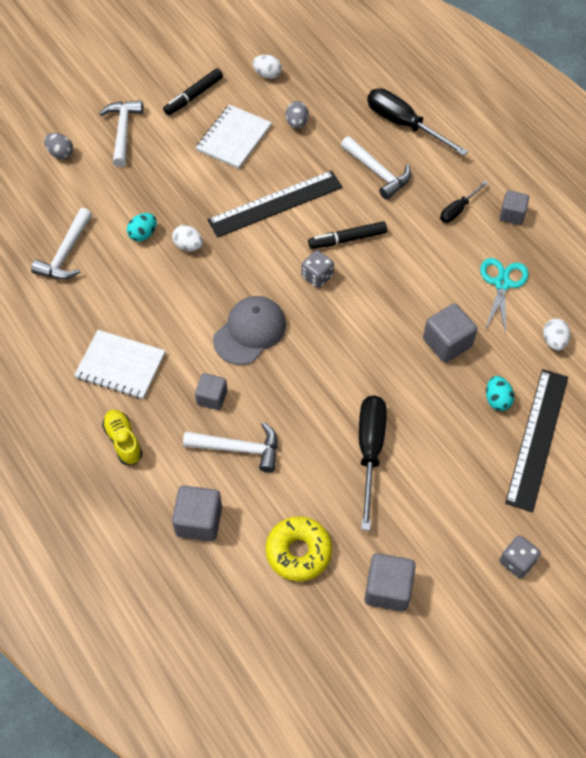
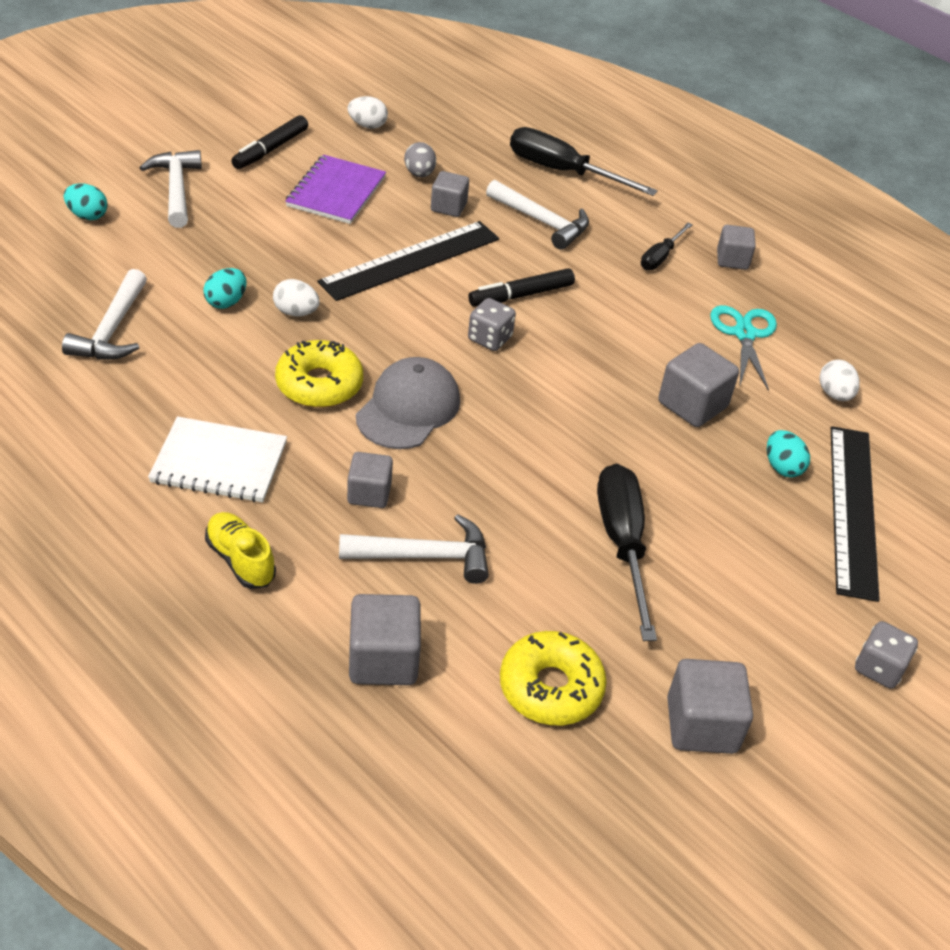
camera: 15 degrees left, 15 degrees down
grey egg [44,133,73,159] -> turquoise egg [64,183,108,220]
white notebook [196,104,272,169] -> purple notebook [285,155,386,224]
none -> yellow donut [275,340,363,408]
none -> grey cube [431,171,469,217]

